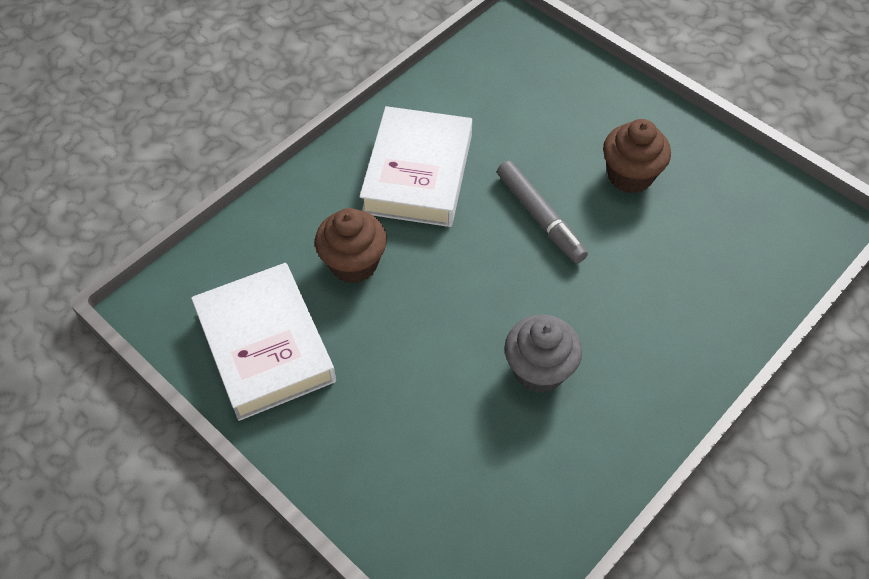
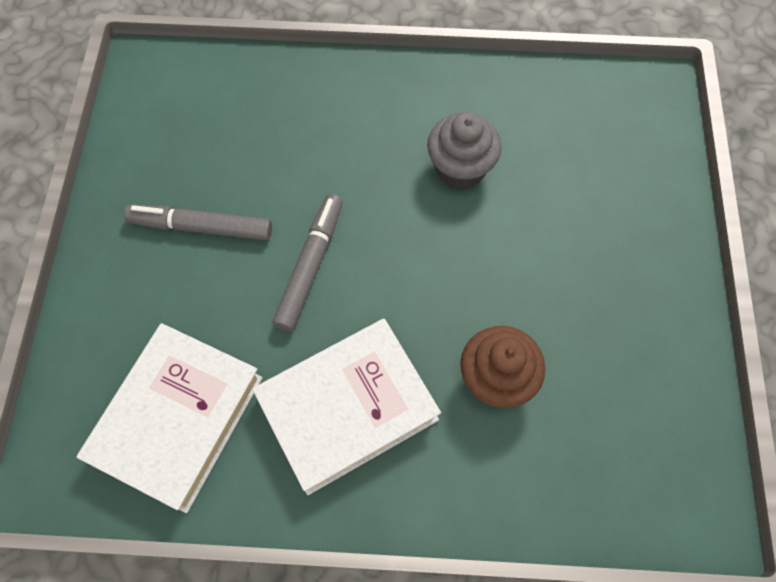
camera: 130 degrees left, 10 degrees up
white book [191,263,336,421] -> white book moved to [77,323,263,513]
brown cupcake [603,119,671,193] -> grey marker [124,205,272,240]

